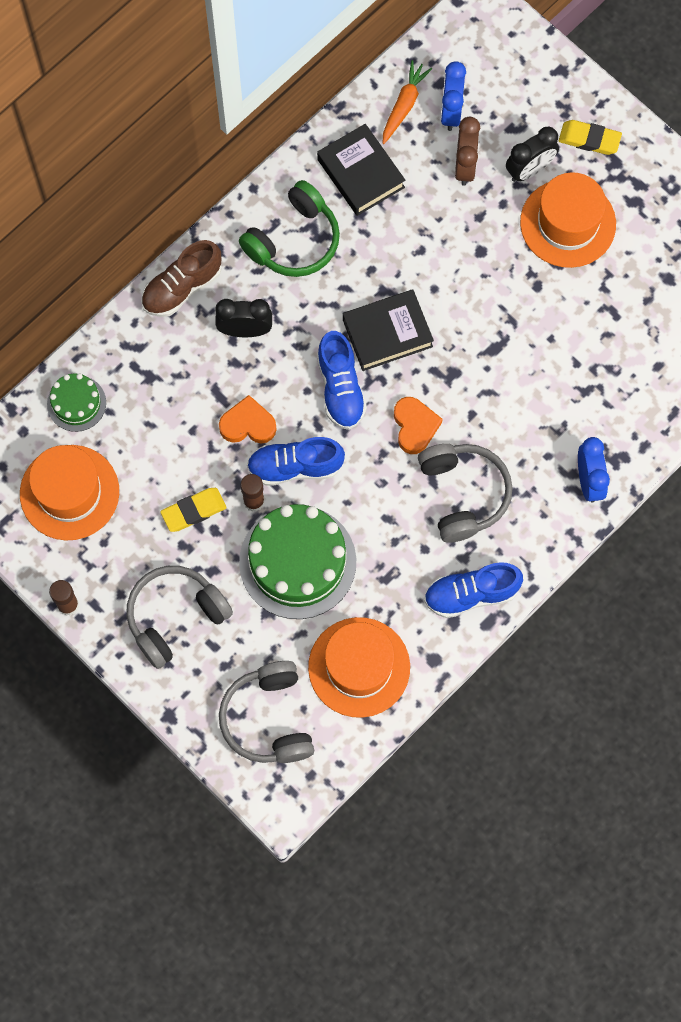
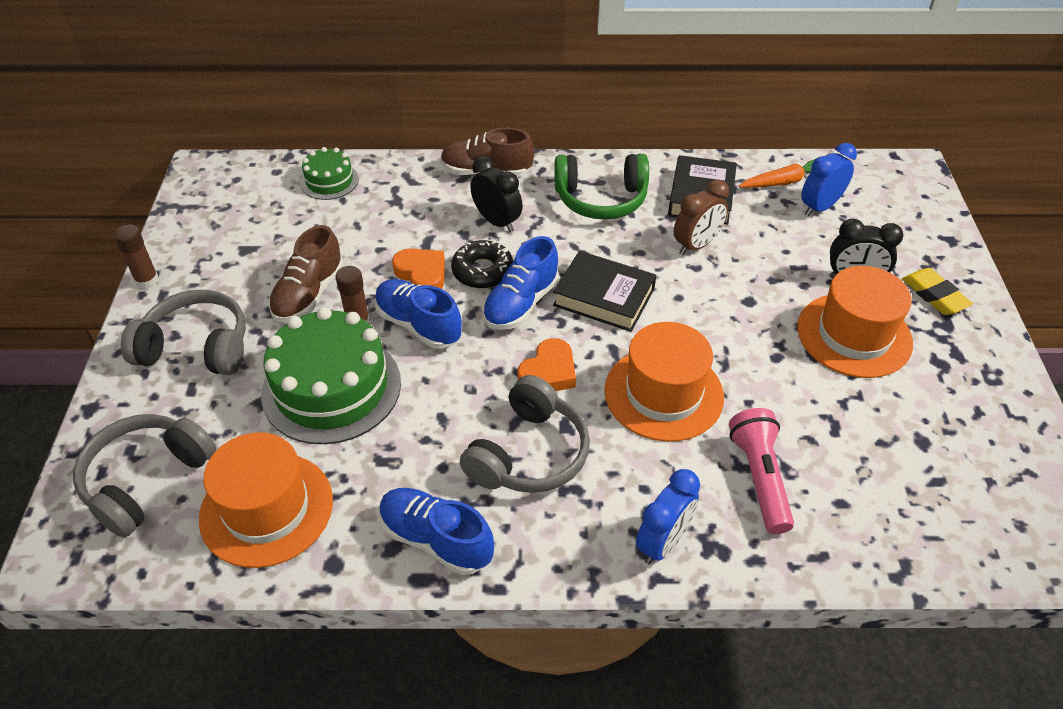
camera: 45 degrees right, 25 degrees down
orange hat [20,445,119,540] -> orange hat moved to [604,322,724,442]
yellow eraser [160,488,227,532] -> brown shoe [268,225,344,322]
brown clock [455,117,480,186] -> brown clock moved to [674,180,729,255]
none -> black donut [451,240,513,289]
none -> pink flashlight [729,408,794,534]

